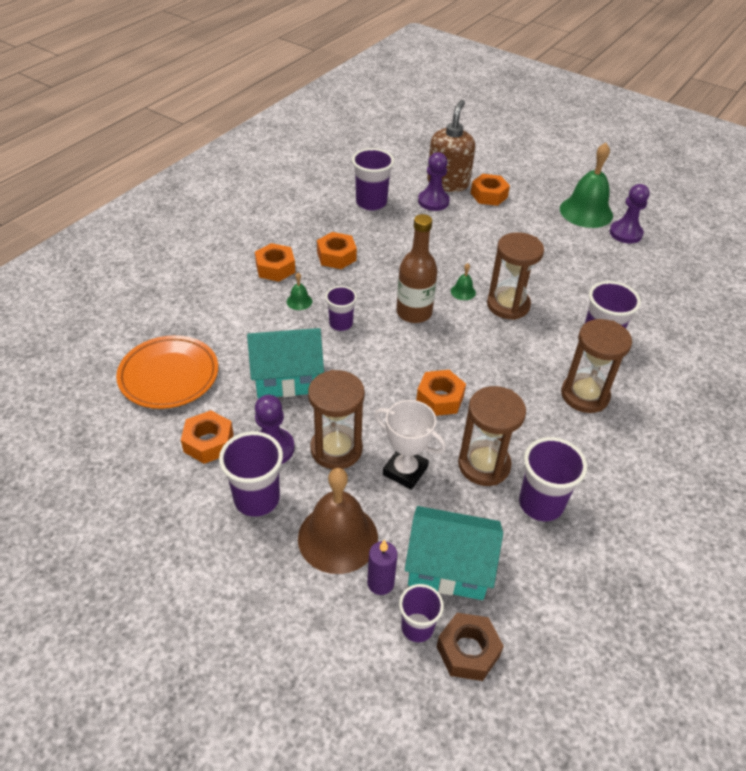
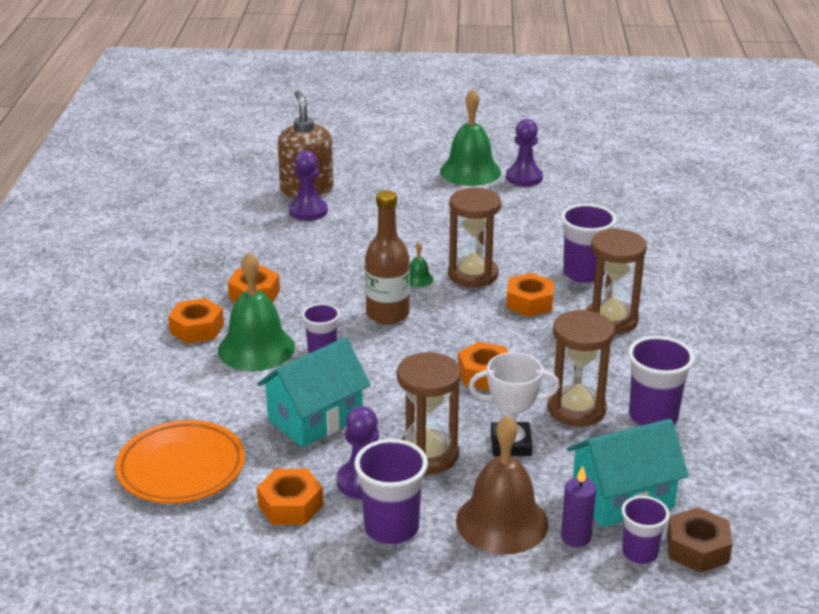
camera: 30 degrees left, 15 degrees down
green bell [287,273,312,310] -> green bell [218,252,295,371], size x2.38
purple cup [352,148,394,210] -> none
orange nut [471,174,510,206] -> orange nut moved to [506,273,554,317]

